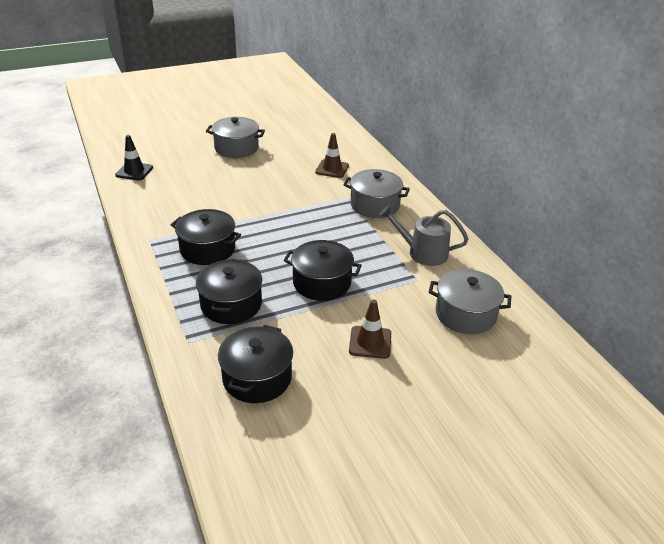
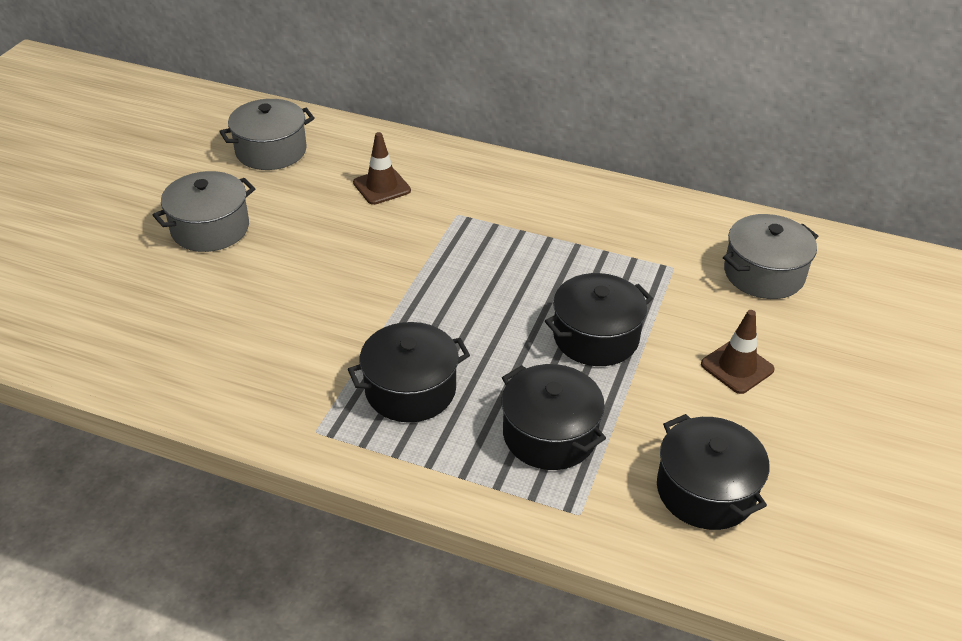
camera: 45 degrees left, 5 degrees up
black traffic cone [115,135,153,180] -> none
grey pot [343,169,410,218] -> grey pot moved to [219,99,315,170]
grey watering can [379,205,469,266] -> none

